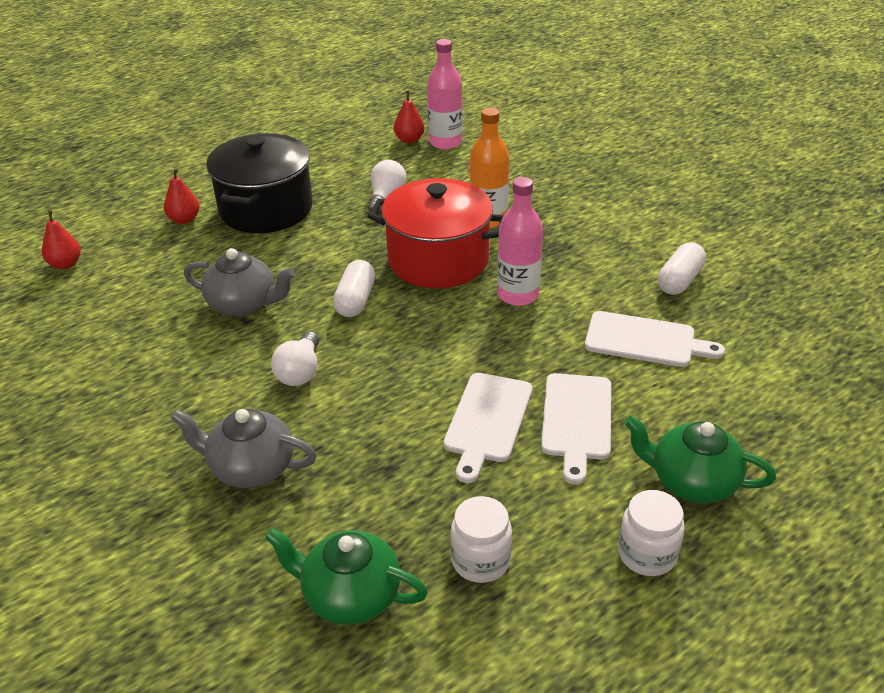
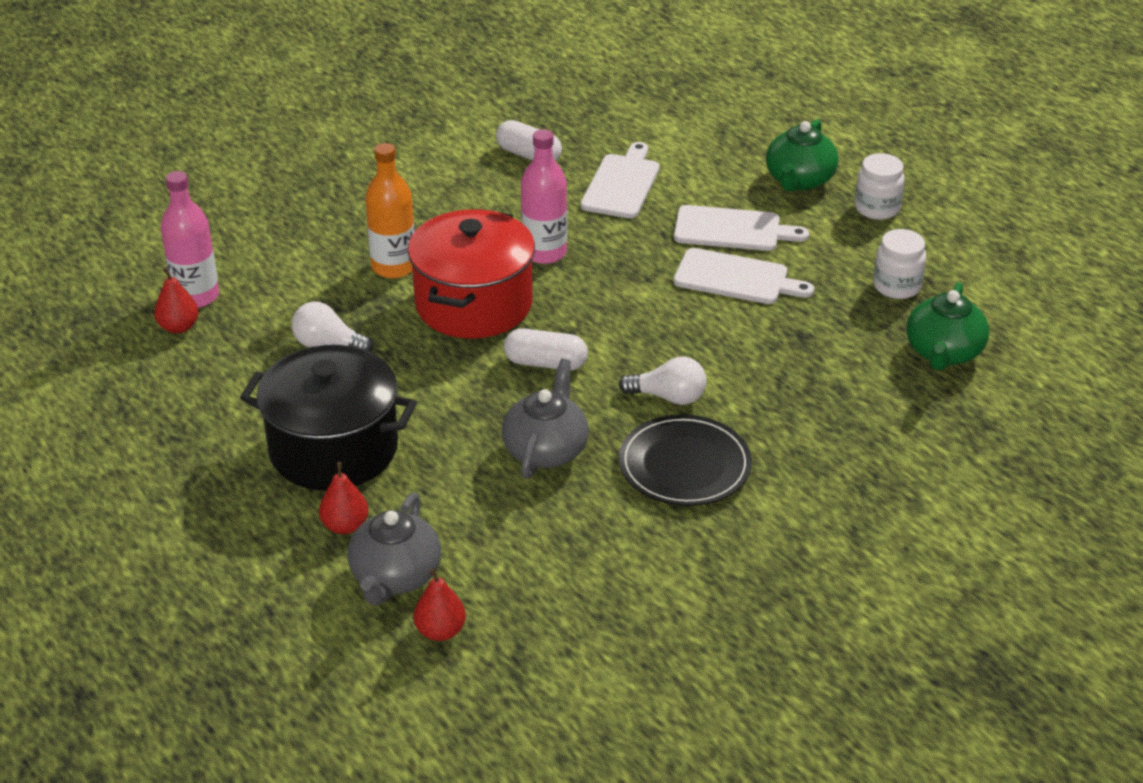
camera: 90 degrees left, 0 degrees up
grey teapot [171,409,317,488] -> grey teapot moved to [348,493,441,605]
none -> black plate [619,414,752,506]

